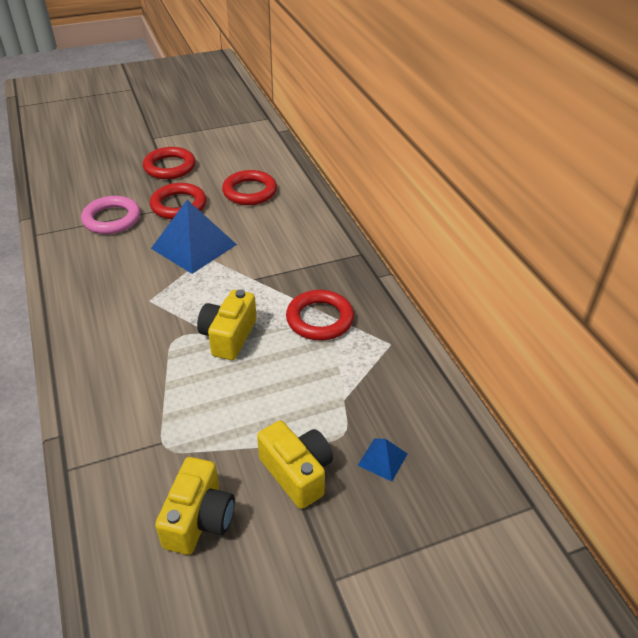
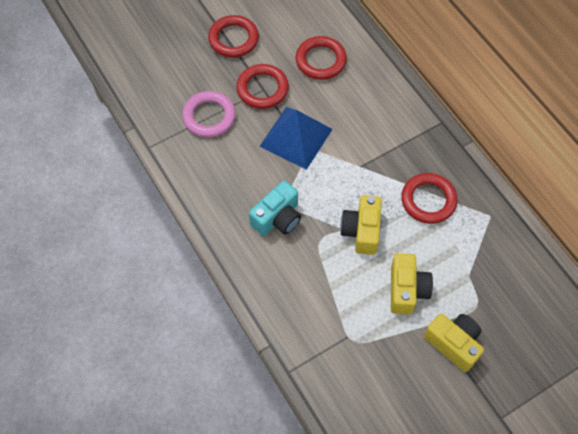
camera: 10 degrees left, 20 degrees up
yellow camera [155,457,235,555] -> yellow camera moved to [391,253,433,314]
blue pyramid [357,439,407,482] -> none
none -> turquoise camera [249,181,301,236]

